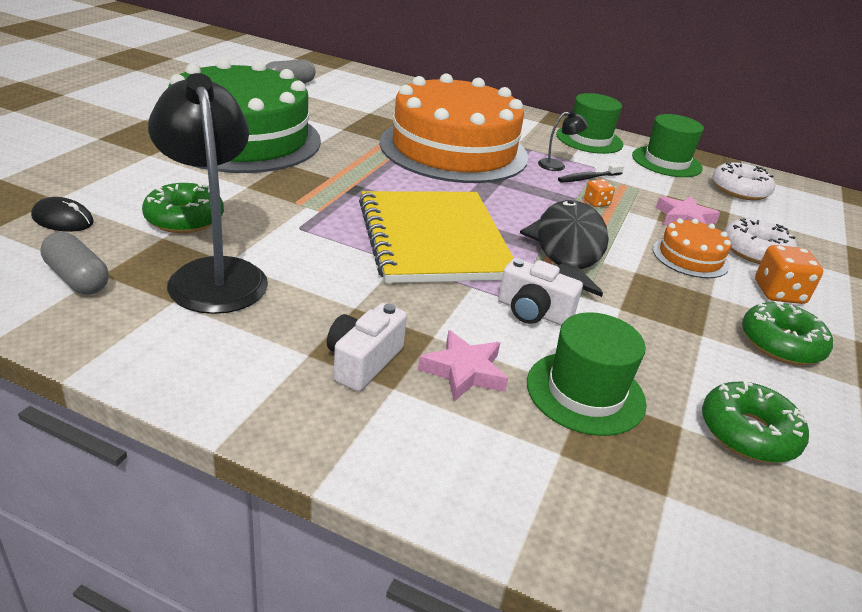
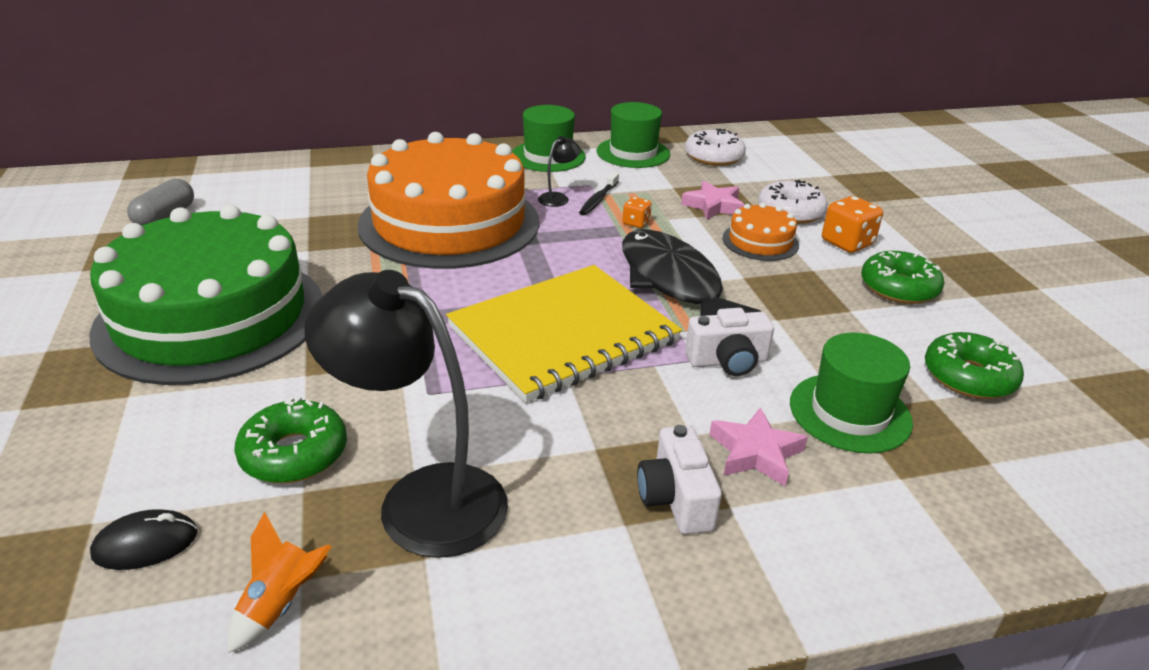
camera: 35 degrees left, 0 degrees up
grey capsule [41,232,109,294] -> orange rocket [227,512,332,653]
yellow notebook [359,191,514,283] -> yellow notebook turned 75 degrees counterclockwise [446,265,682,403]

